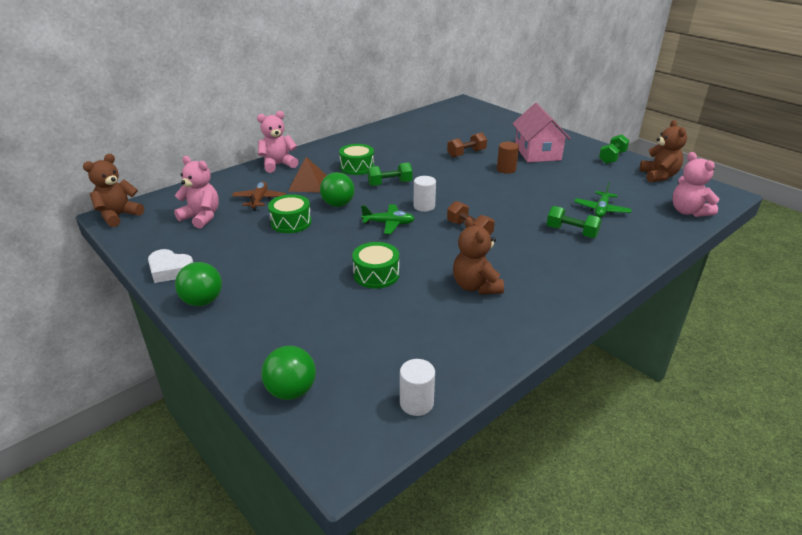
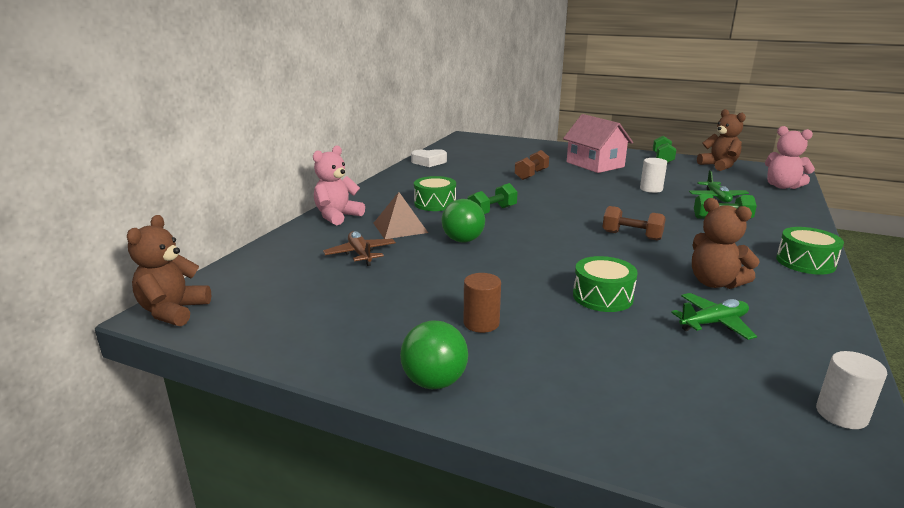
camera: 25 degrees left, 10 degrees down
white heart [148,249,193,283] -> white heart moved to [411,149,447,167]
pink teddy bear [174,156,219,229] -> none
green ball [261,346,316,400] -> none
green drum [268,194,312,233] -> green drum moved to [776,227,844,275]
green plane [361,204,415,234] -> green plane moved to [671,293,757,340]
white cylinder [413,176,436,212] -> white cylinder moved to [640,158,667,193]
brown cylinder [497,142,519,174] -> brown cylinder moved to [464,273,501,333]

